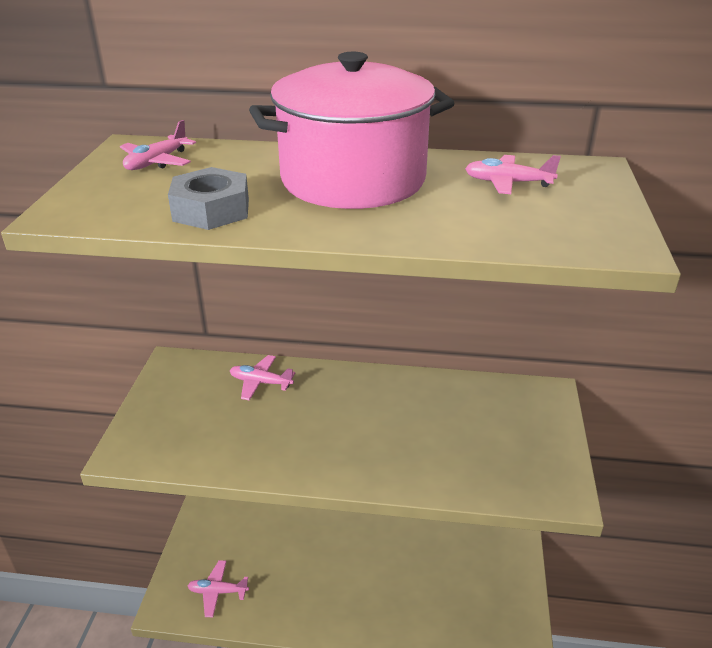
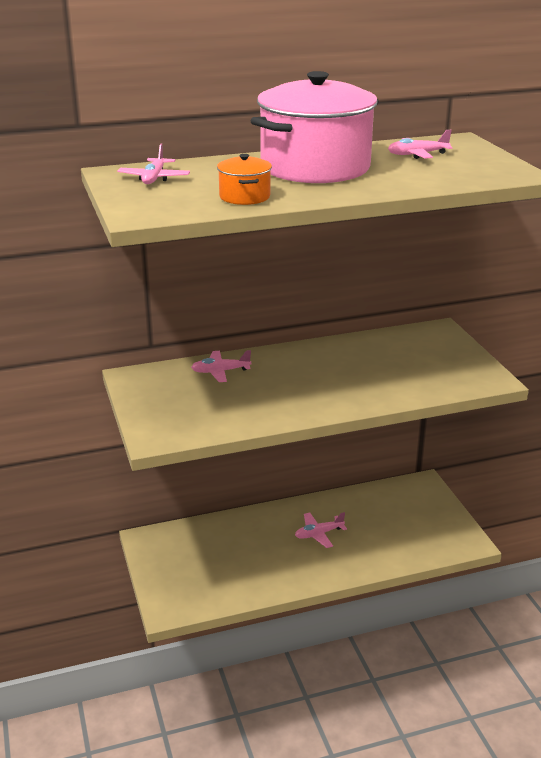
camera: 25 degrees left, 5 degrees down
grey nut [168,167,249,230] -> orange pot [217,154,272,205]
pink plane [188,560,249,617] -> pink plane moved to [295,512,347,548]

